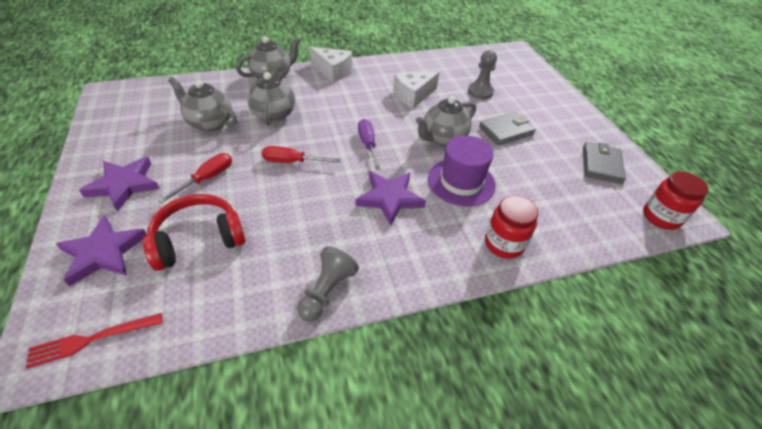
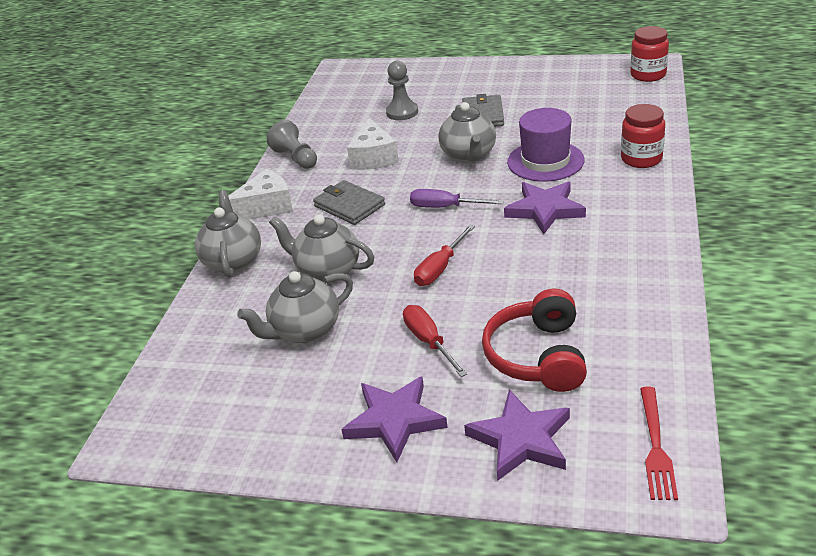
camera: 55 degrees left, 10 degrees down
grey pawn [297,246,359,322] -> grey pawn moved to [267,120,317,169]
grey wallet [583,142,626,184] -> grey wallet moved to [313,180,385,225]

